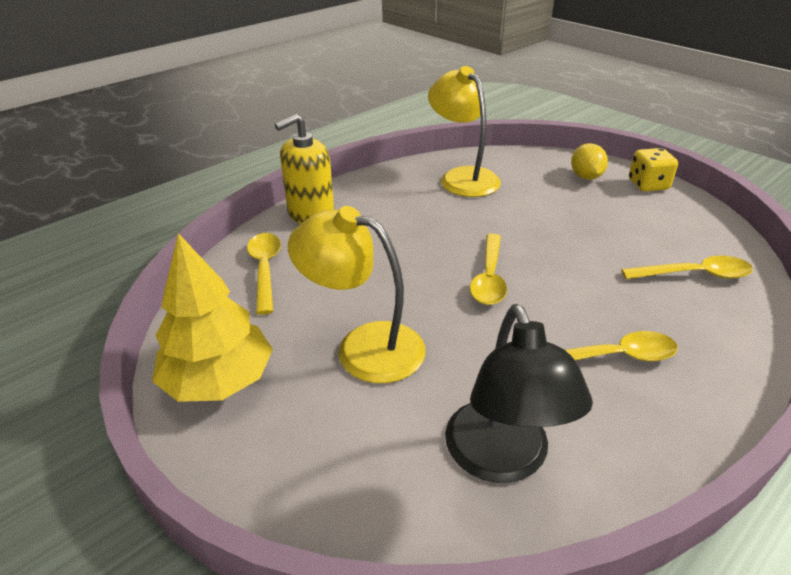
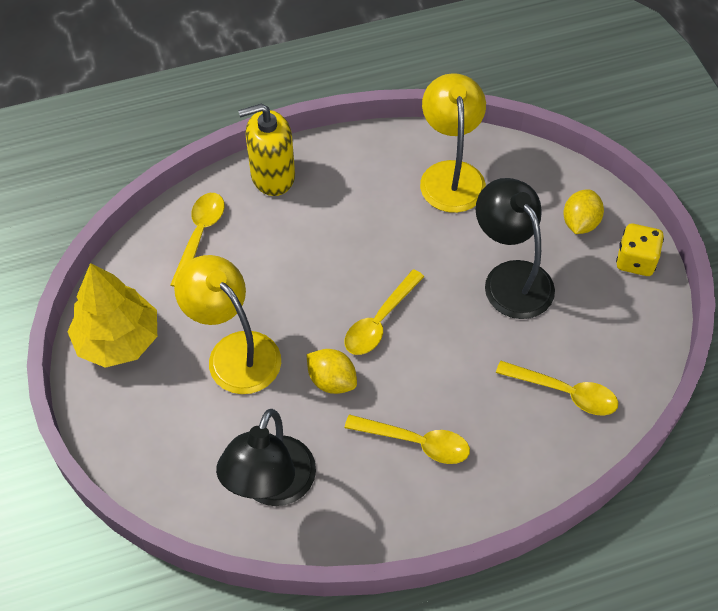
camera: 25 degrees right, 20 degrees up
none -> yellow lemon [307,349,357,394]
none -> black lamp [476,178,555,319]

